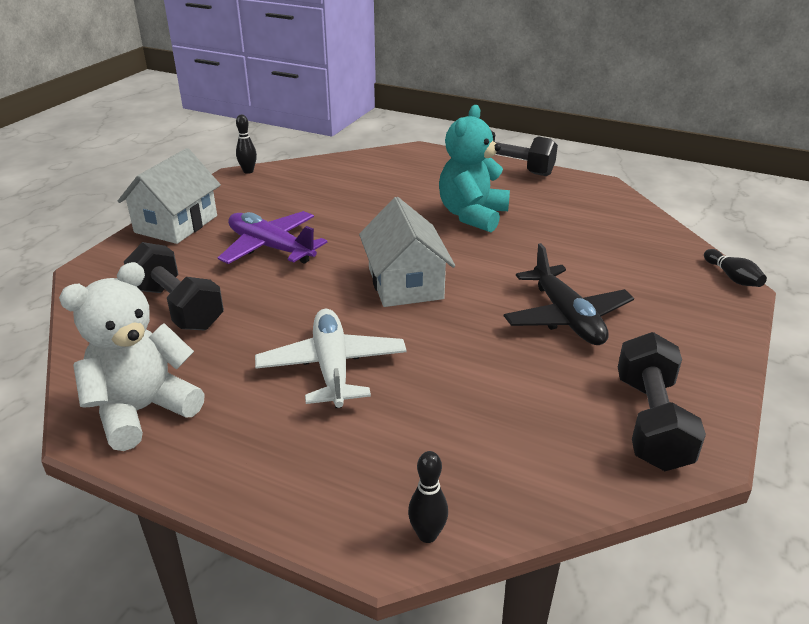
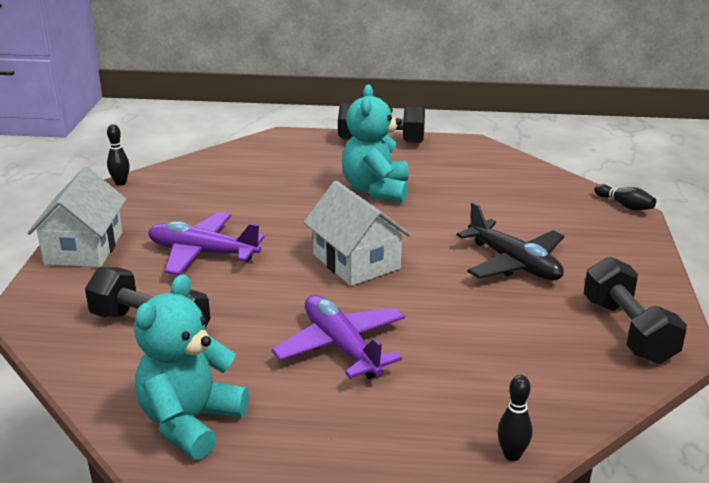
camera: 20 degrees left, 5 degrees down
white teddy bear [59,262,205,451] -> turquoise teddy bear [134,274,249,460]
white plane [255,309,407,408] -> purple plane [271,295,405,379]

